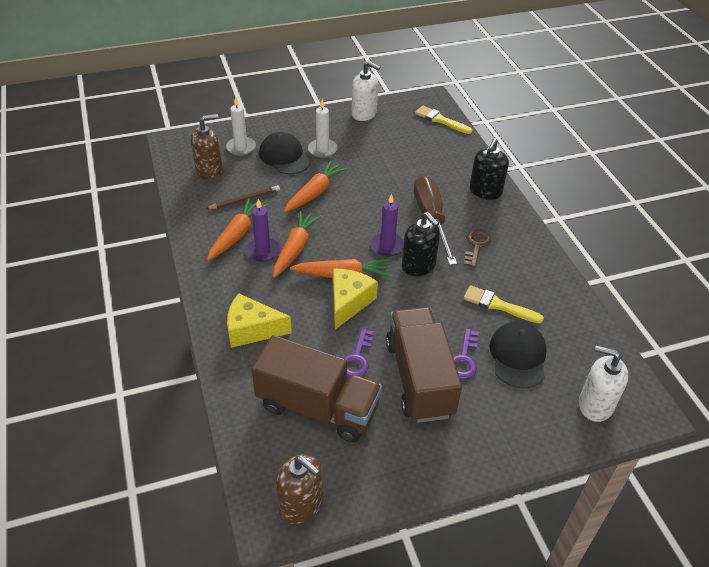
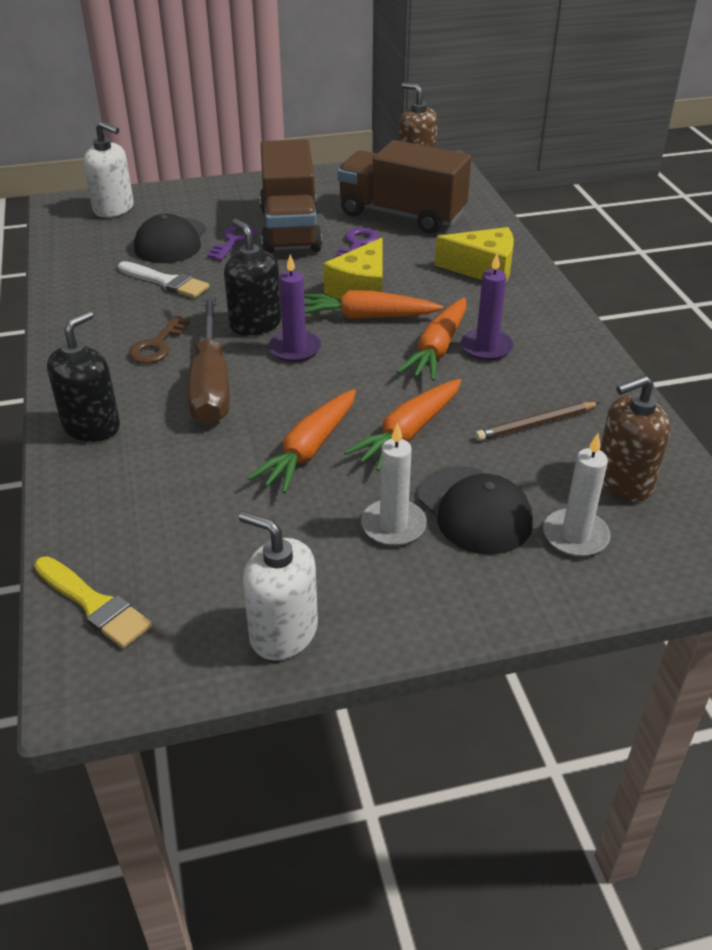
camera: 175 degrees left, 5 degrees down
orange carrot [207,198,268,261] -> orange carrot moved to [247,389,356,493]
yellow brush [463,285,544,323] -> white brush [118,261,209,298]

